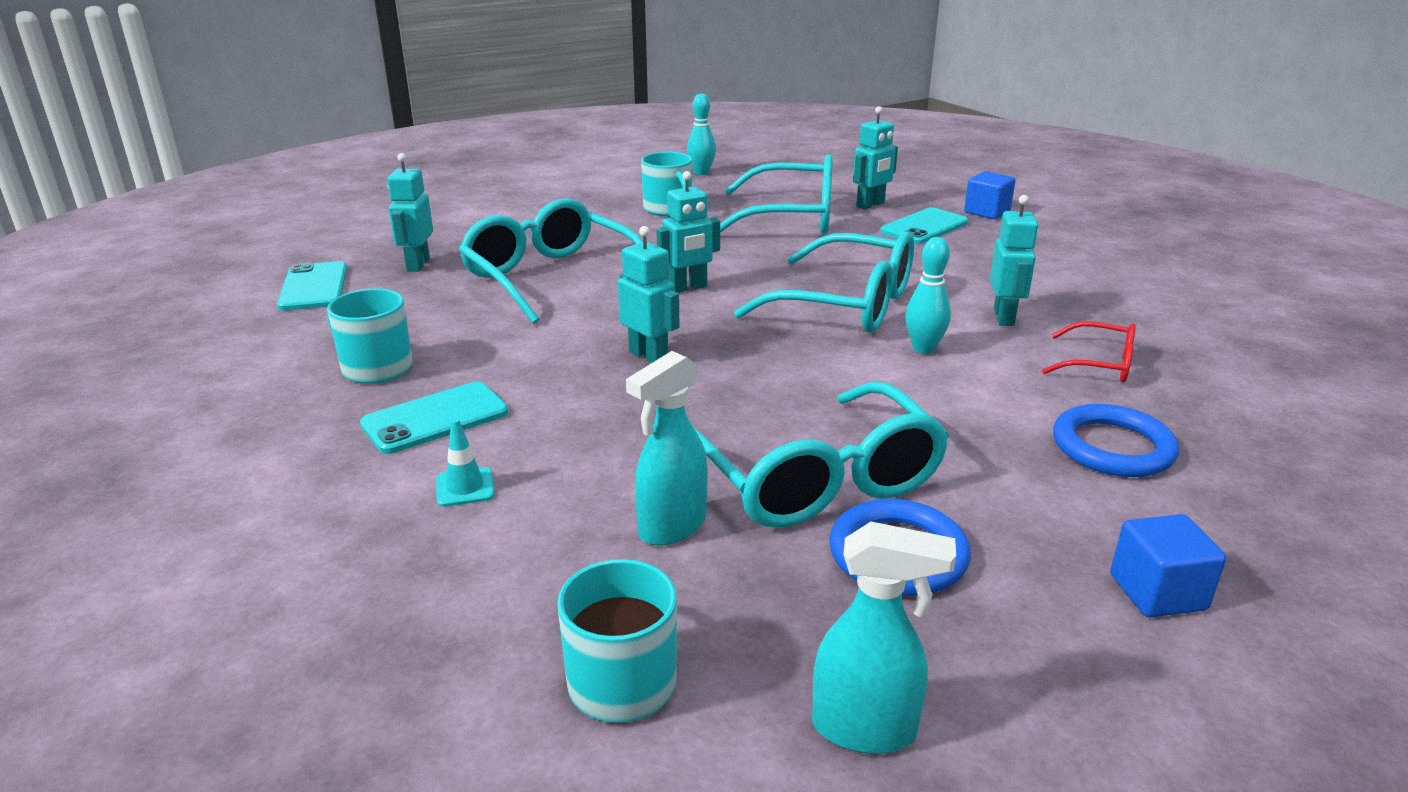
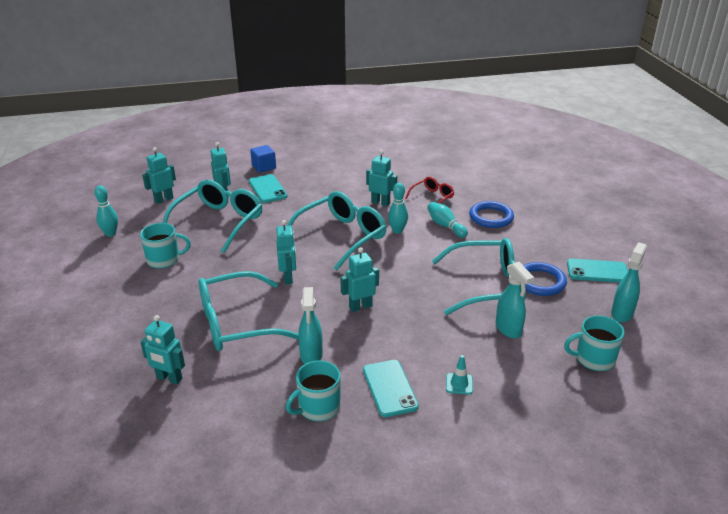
camera: 70 degrees left, 5 degrees up
turquoise phone [277,261,347,311] -> turquoise phone moved to [567,258,628,283]
blue cube [1110,514,1226,617] -> none
none -> turquoise robot [142,147,176,204]
none -> turquoise spray bottle [298,287,323,364]
none -> turquoise bowling pin [427,202,468,238]

